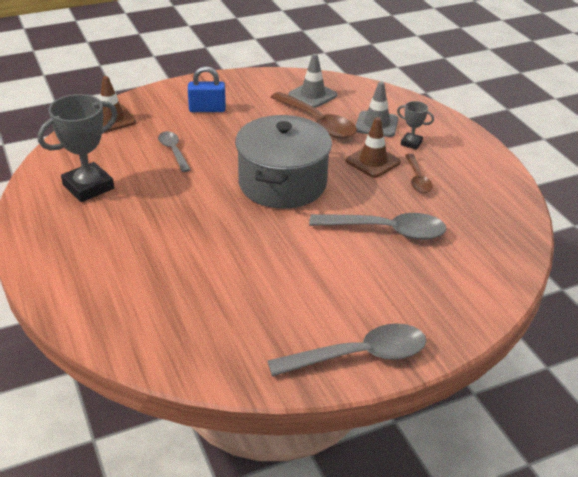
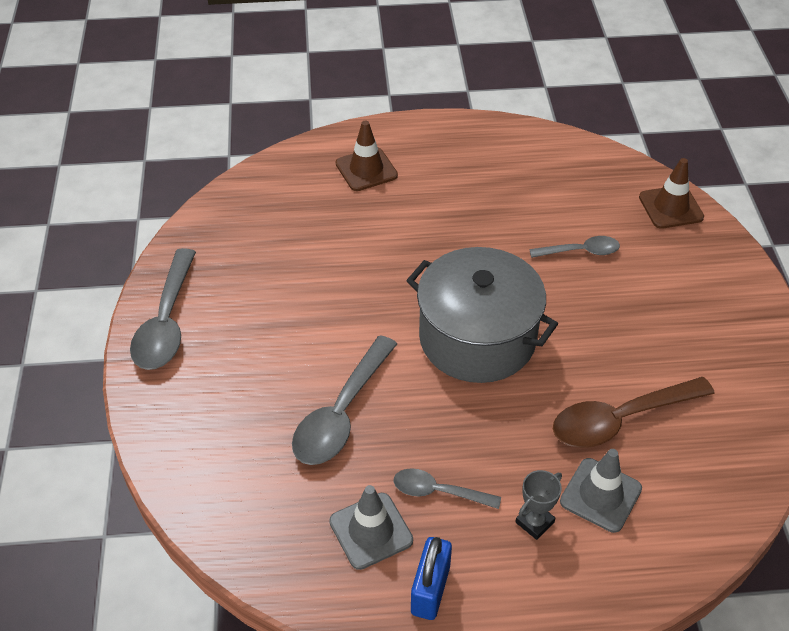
camera: 110 degrees right, 10 degrees up
grey trophy [38,94,118,202] -> none
blue padlock [188,66,226,112] -> blue padlock moved to [411,537,452,620]
grey traffic cone [289,53,338,108] -> grey traffic cone moved to [329,485,413,570]
brown traffic cone [346,117,401,178] -> brown traffic cone moved to [336,121,398,191]
brown spoon [405,153,433,193] -> grey spoon [394,468,501,509]

